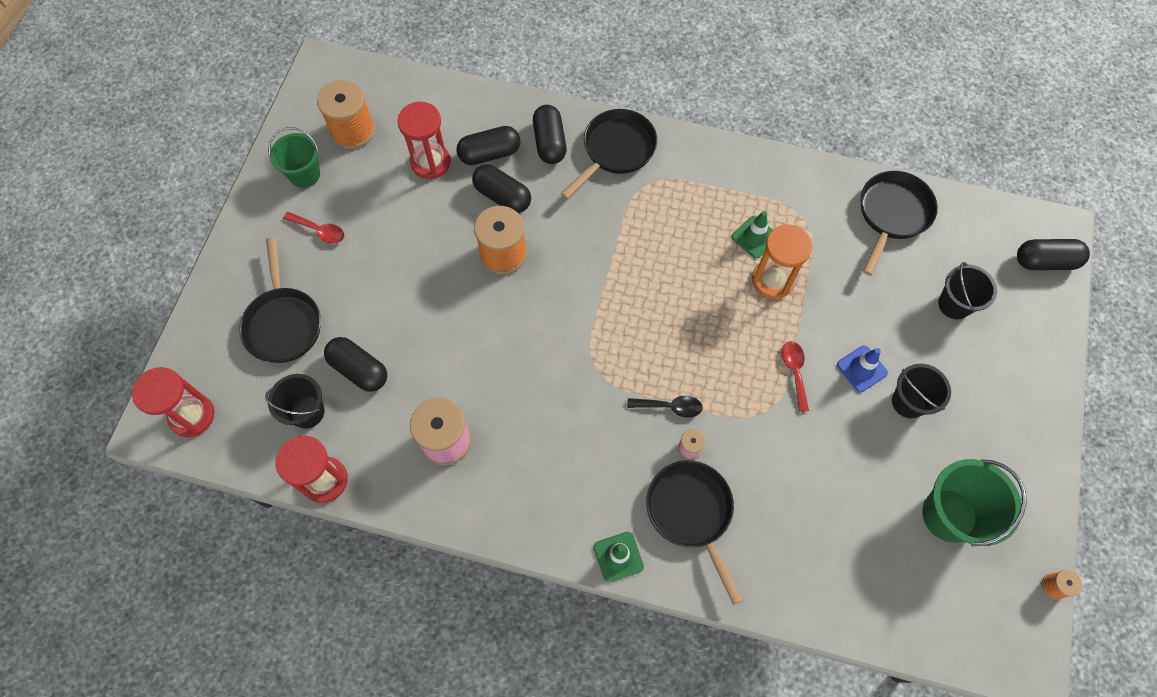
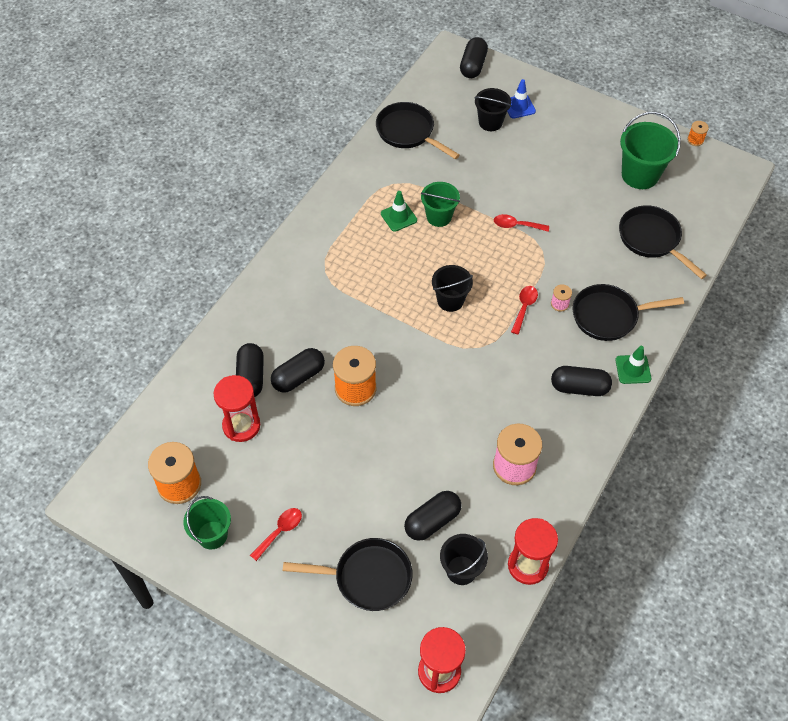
camera: 75 degrees left, 10 degrees down
black capsule [533,105,567,164] -> black capsule moved to [551,366,612,396]
black pan [561,109,658,199] -> black pan moved to [619,205,707,279]
black spoon [627,396,703,418] -> red spoon [511,286,538,335]
orange hourglass [752,224,813,299] -> green bucket [421,182,460,227]
blue traffic cone [837,346,888,392] -> blue traffic cone moved to [507,79,536,119]
black bucket [892,364,951,418] -> black bucket moved to [432,265,473,312]

